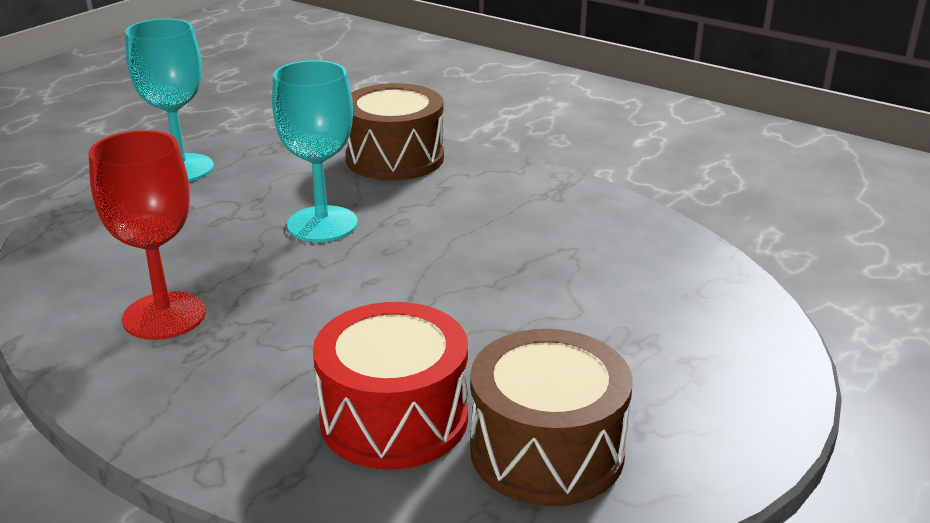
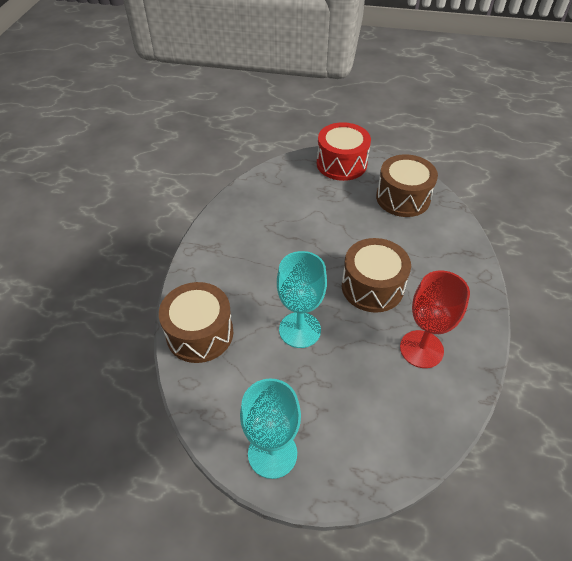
camera: 115 degrees left, 20 degrees up
red drum [313,302,468,470] -> red drum moved to [317,122,371,181]
none -> brown drum [342,238,411,313]

